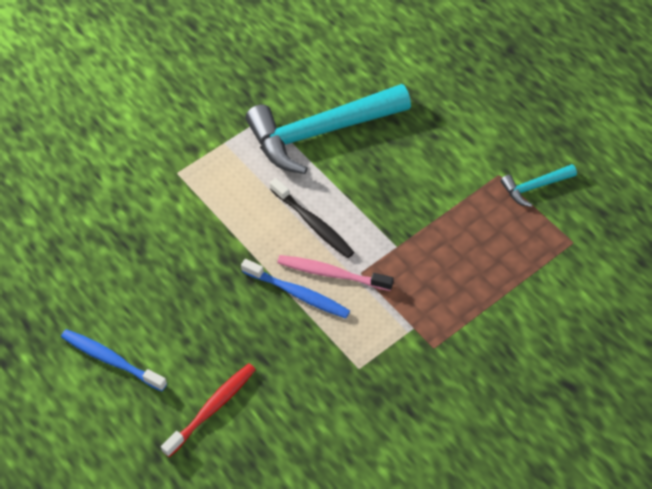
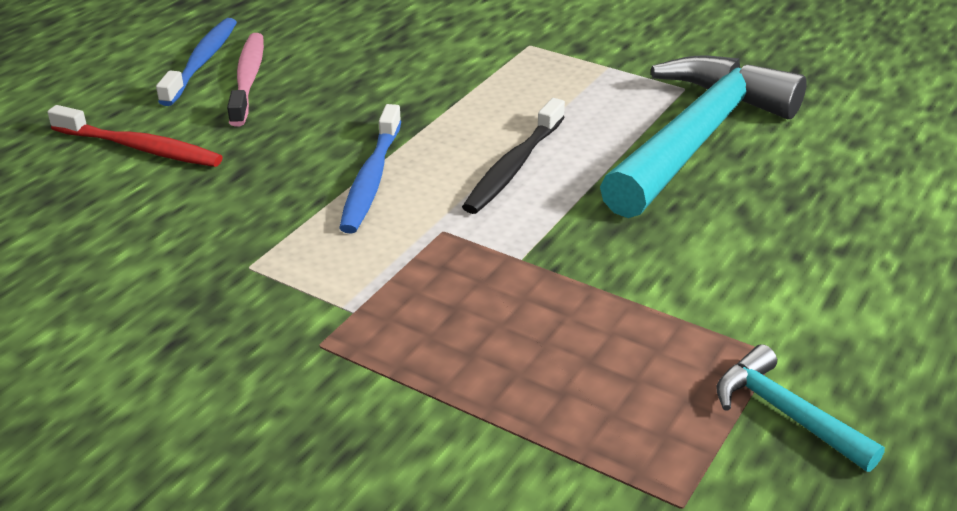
camera: 70 degrees right, 20 degrees down
turquoise hammer [245,84,411,174] -> turquoise hammer turned 75 degrees clockwise [600,56,807,218]
pink toothbrush [277,255,393,291] -> pink toothbrush moved to [227,33,264,127]

